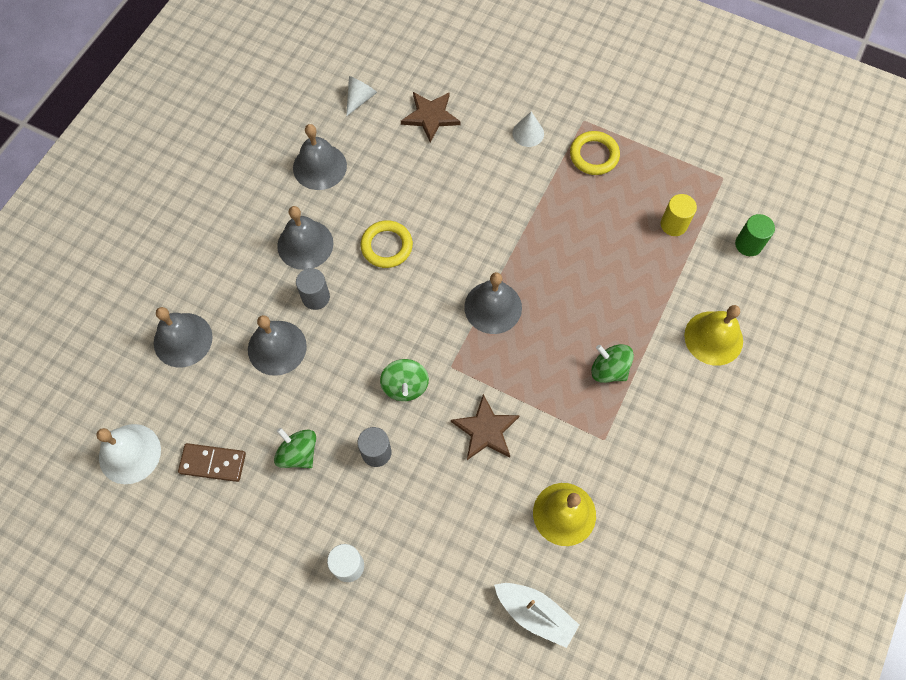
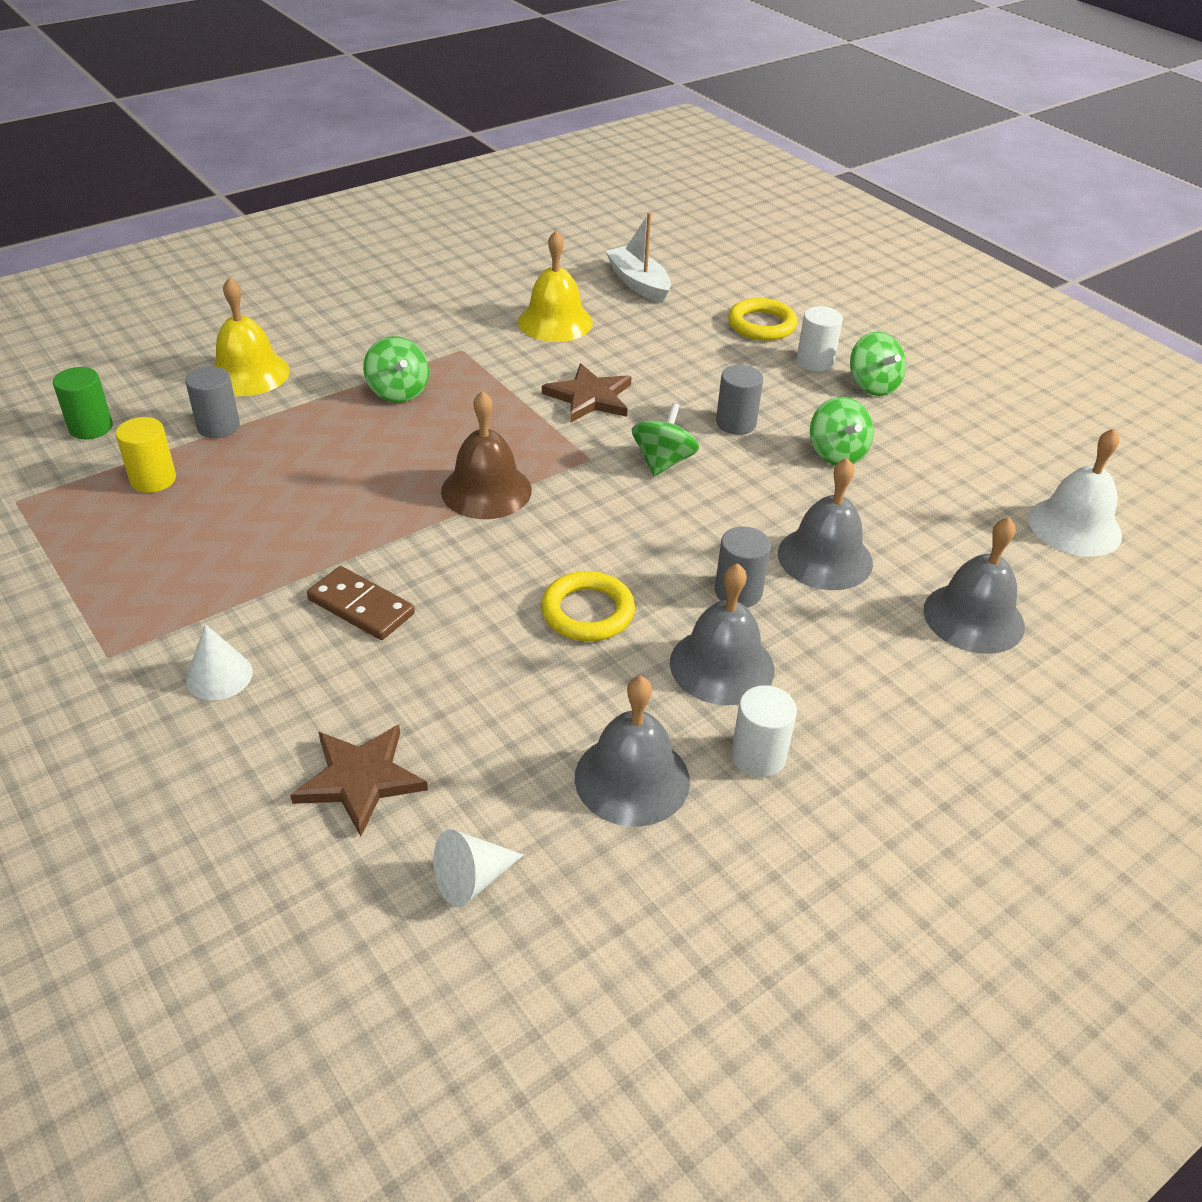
camera: 155 degrees left, 25 degrees down
brown domino [178,443,246,482] -> brown domino moved to [307,566,415,640]
grey bell [464,272,522,334] -> brown bell [441,391,532,519]
yellow ring [570,131,620,175] -> yellow ring moved to [728,298,797,341]
none -> grey cylinder [185,366,240,438]
none -> white cylinder [731,686,797,777]
none -> green spinning top [850,332,906,396]

